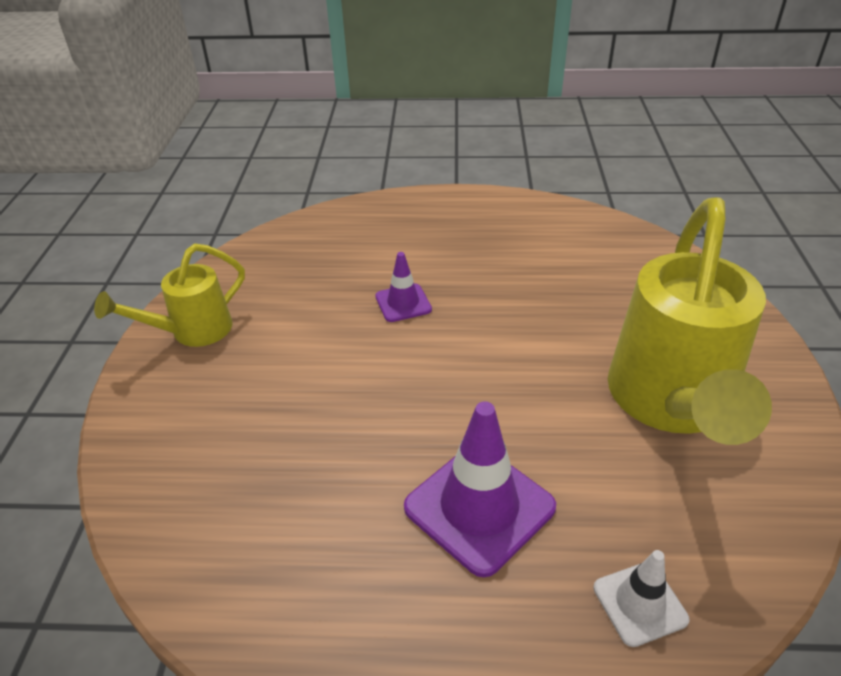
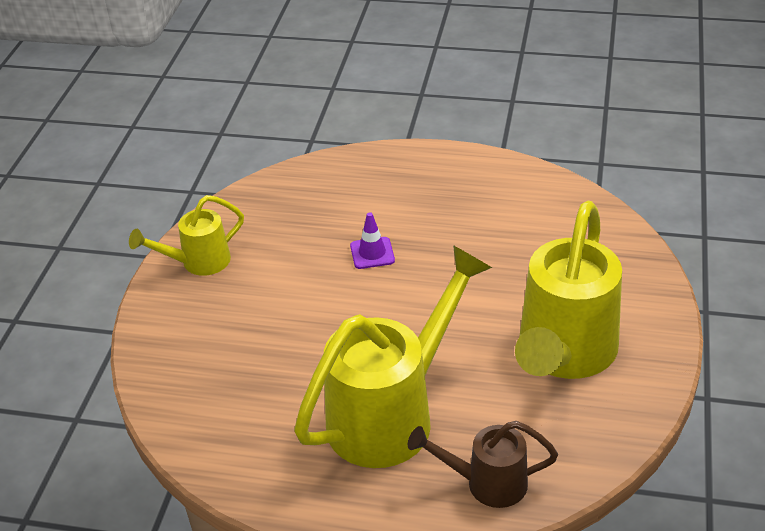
camera: 10 degrees right, 0 degrees up
purple traffic cone [404,401,556,577] -> yellow watering can [294,245,492,468]
white traffic cone [593,550,689,647] -> brown watering can [408,421,558,508]

